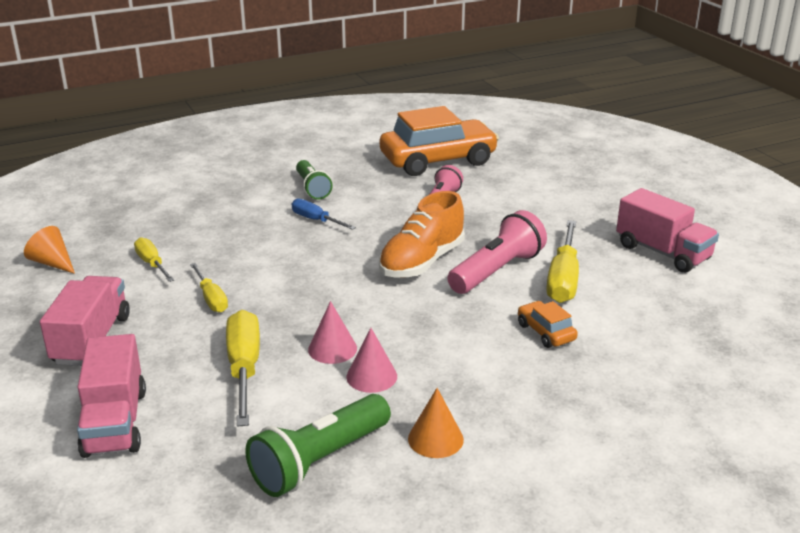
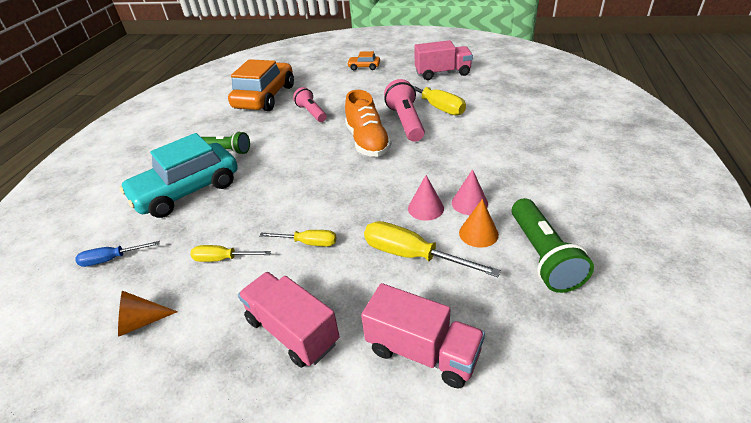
camera: 50 degrees left, 10 degrees up
blue screwdriver [292,199,356,230] -> blue screwdriver moved to [75,241,160,267]
orange cone [408,388,464,458] -> orange cone moved to [459,199,499,248]
orange car [518,301,578,348] -> orange car moved to [347,51,380,70]
none -> turquoise car [119,133,238,218]

